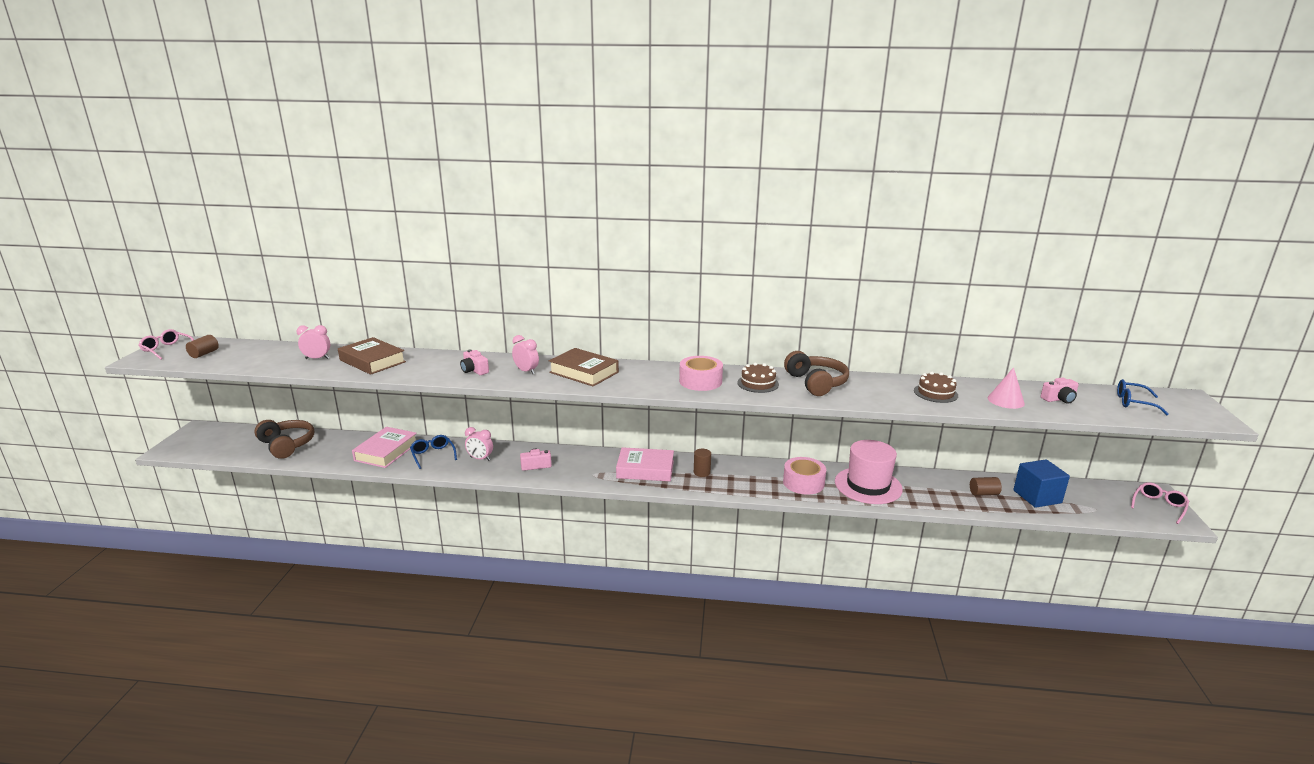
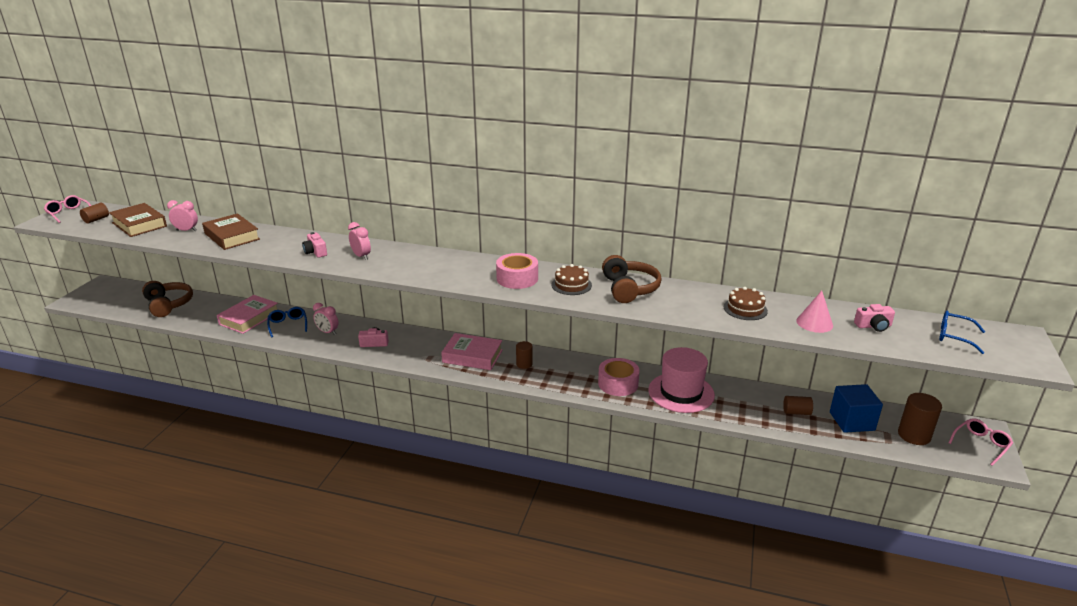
camera: 10 degrees right, 5 degrees up
brown book [549,348,619,386] -> brown book moved to [109,203,167,237]
none -> brown cylinder [898,393,942,445]

